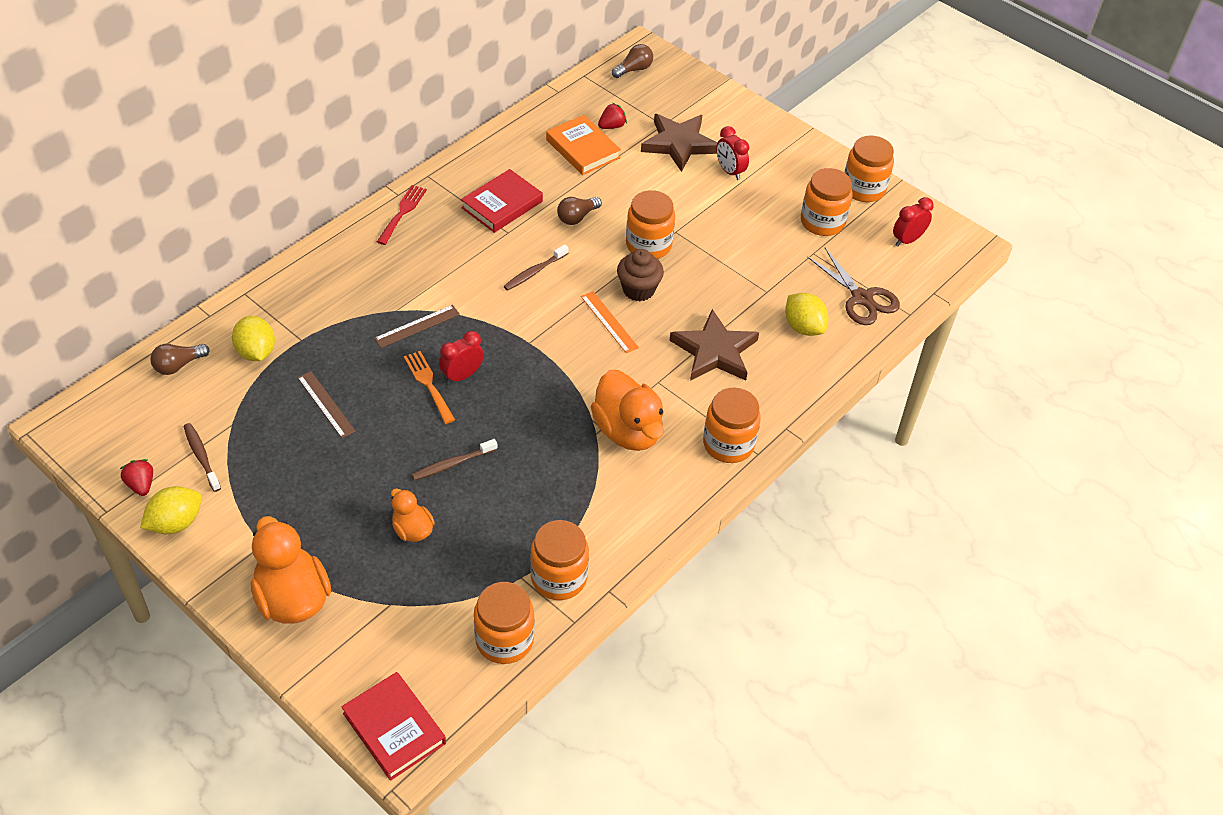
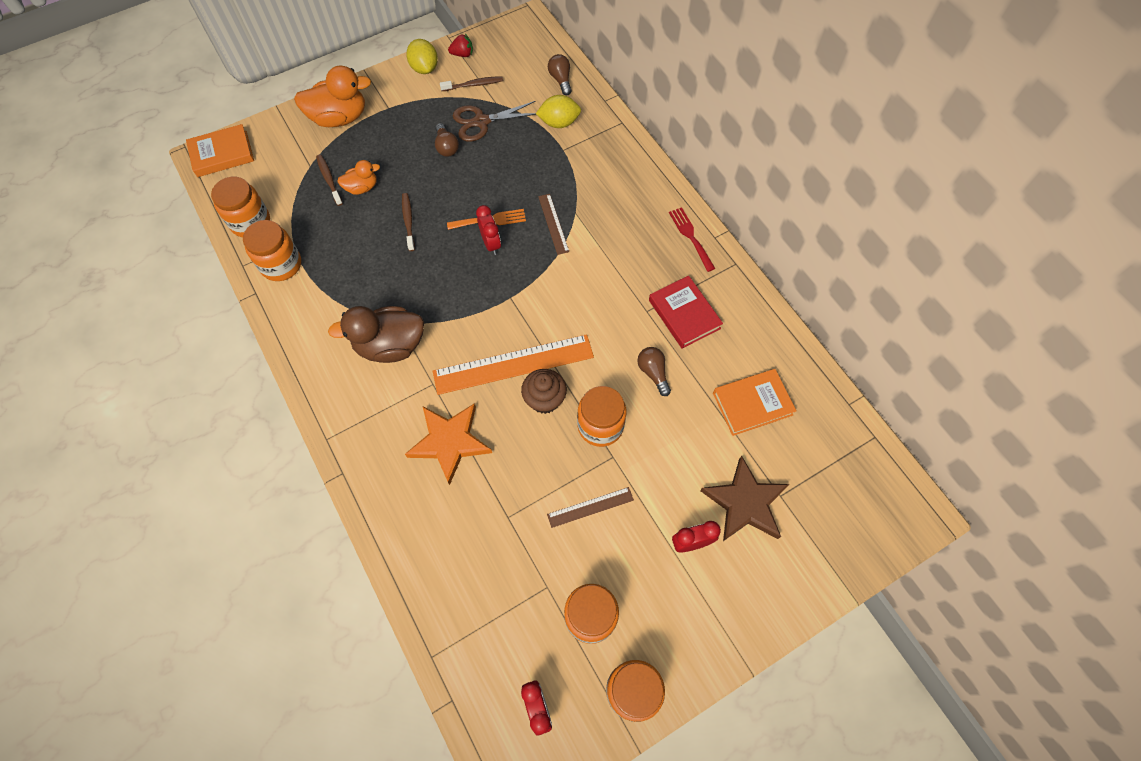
camera: 110 degrees right, 15 degrees up
brown ruler [297,371,356,438] -> brown ruler moved to [547,487,634,528]
red book [341,672,446,781] -> orange book [186,124,254,177]
red fork [377,185,427,245] -> red fork turned 150 degrees counterclockwise [669,207,715,272]
brown toothbrush [503,244,568,291] -> brown toothbrush moved to [316,154,343,206]
orange ruler [581,291,639,353] -> orange ruler [433,334,594,395], size x1.99
orange duck [591,370,664,451] -> brown duck [328,306,424,363]
red strawberry [598,103,627,129] -> none
brown light bulb [612,44,653,78] -> brown light bulb moved to [435,123,459,157]
brown star [669,309,759,381] -> orange star [405,403,492,485]
orange jar [703,387,761,463] -> none
yellow lemon [785,293,828,336] -> none
brown scissors [807,248,900,325] -> brown scissors moved to [453,101,537,142]

